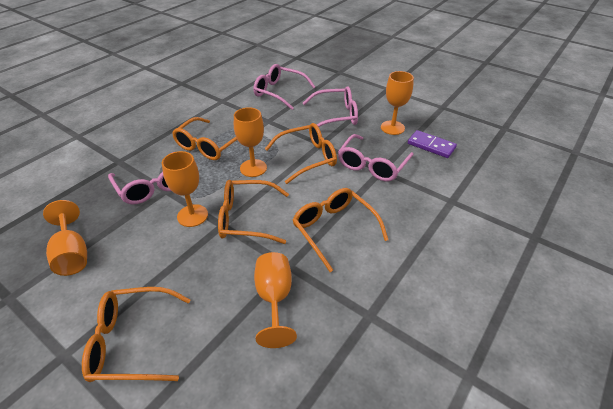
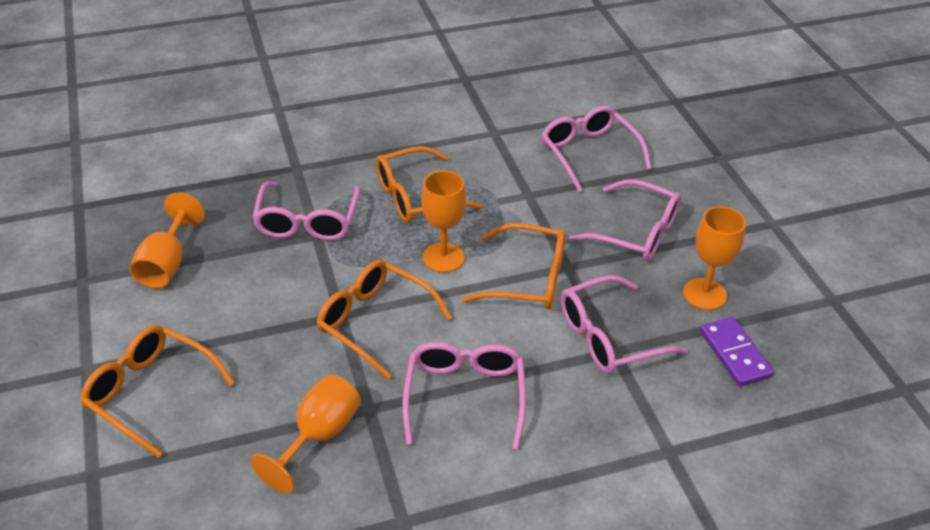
camera: 35 degrees right, 0 degrees up
orange goblet [162,151,208,227] -> none
orange glasses [292,188,388,272] -> pink glasses [402,342,526,449]

